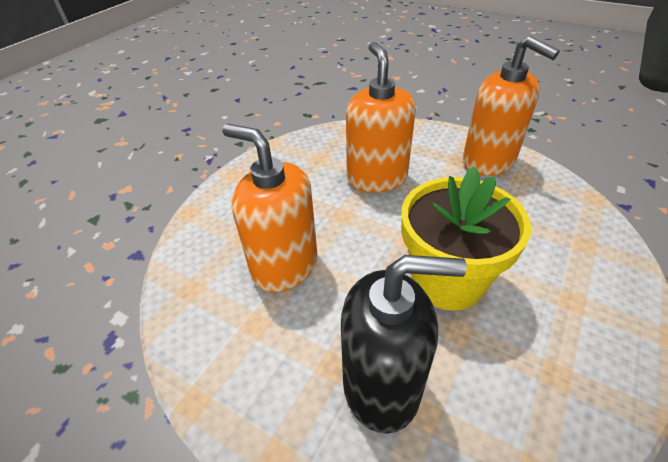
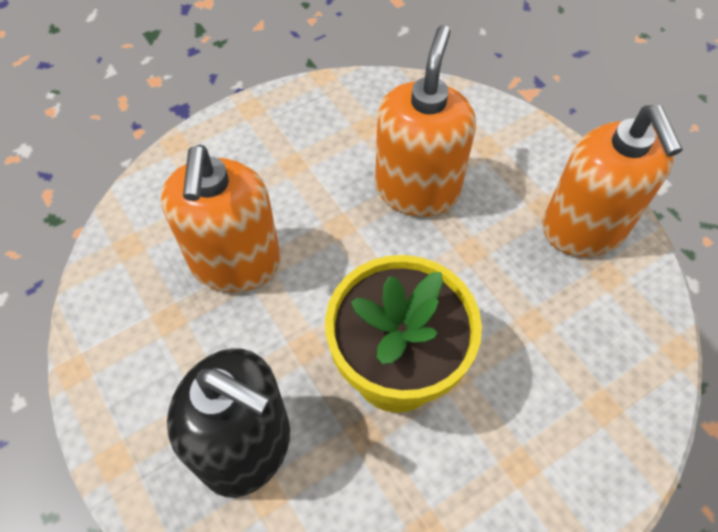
camera: 25 degrees right, 15 degrees up
orange soap dispenser [222,124,318,292] -> orange soap dispenser turned 150 degrees counterclockwise [161,145,281,292]

